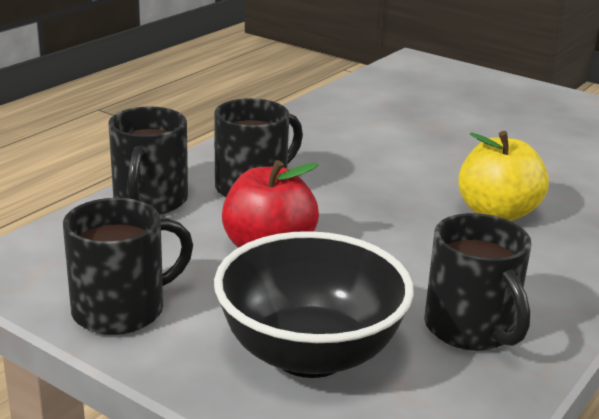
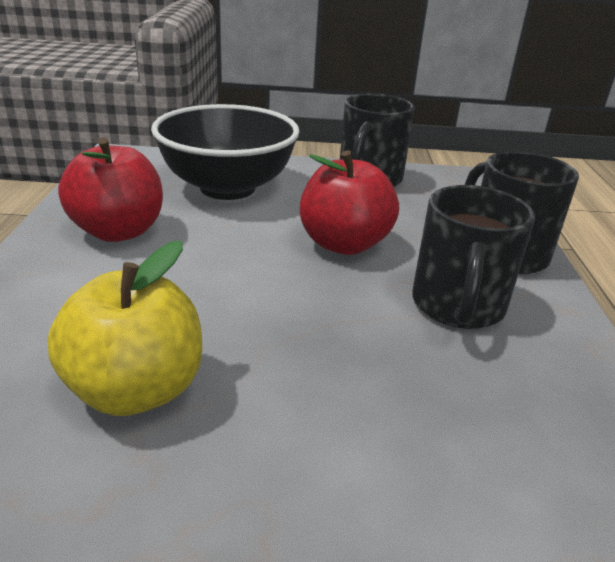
camera: 145 degrees right, 5 degrees up
black mug [424,213,531,351] -> red apple [58,137,163,242]

